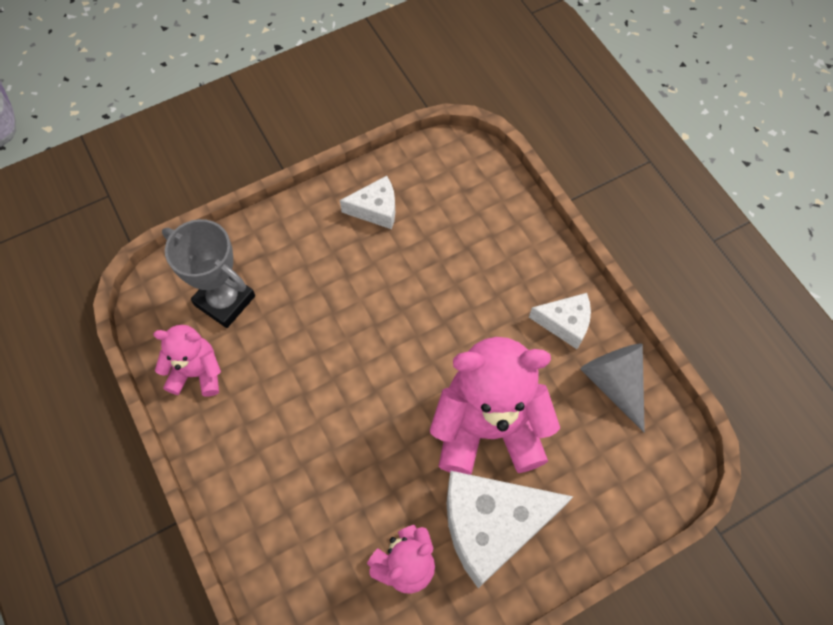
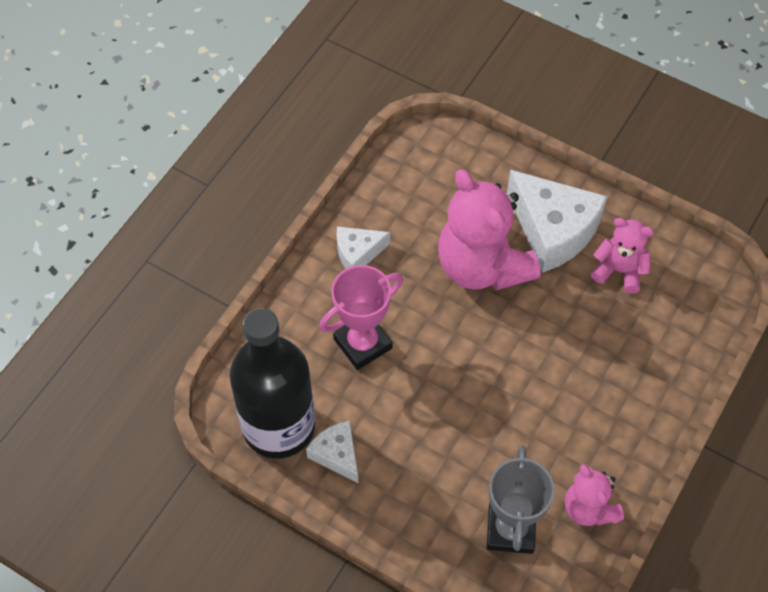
camera: 120 degrees left, 5 degrees down
white cheese [529,293,591,349] -> white cheese turned 90 degrees counterclockwise [337,227,390,269]
grey cone [580,343,645,433] -> none
none -> black bottle [229,308,315,459]
none -> pink trophy [319,265,403,370]

